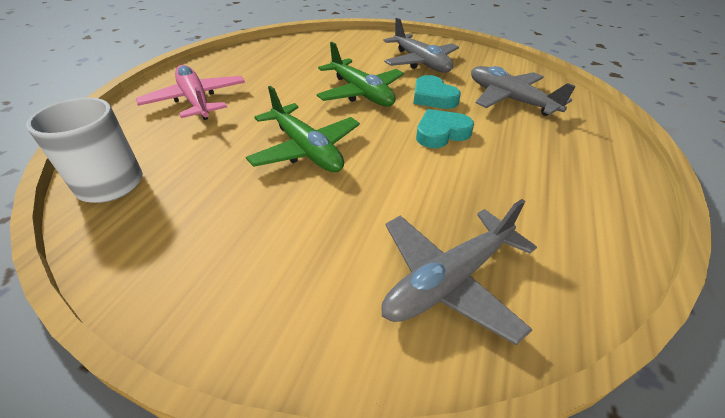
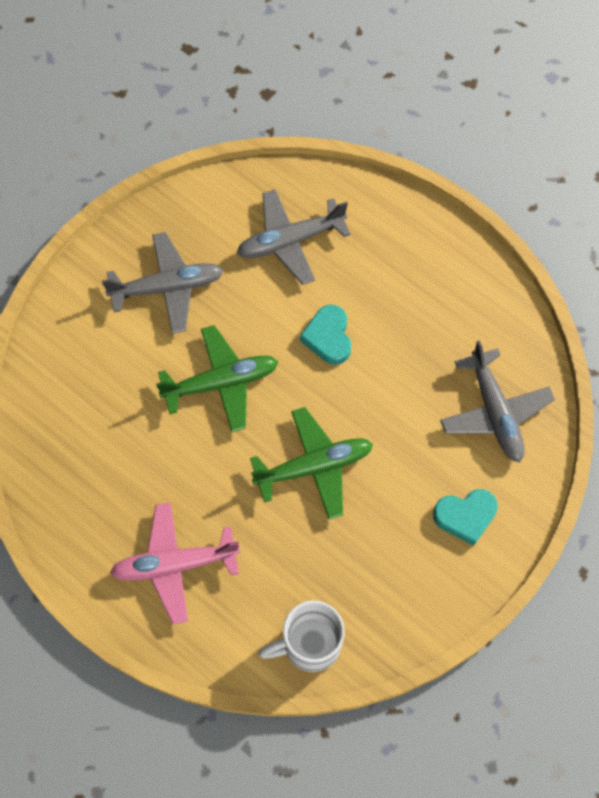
camera: 70 degrees left, 25 degrees up
turquoise heart [413,75,461,109] -> turquoise heart moved to [433,489,498,545]

